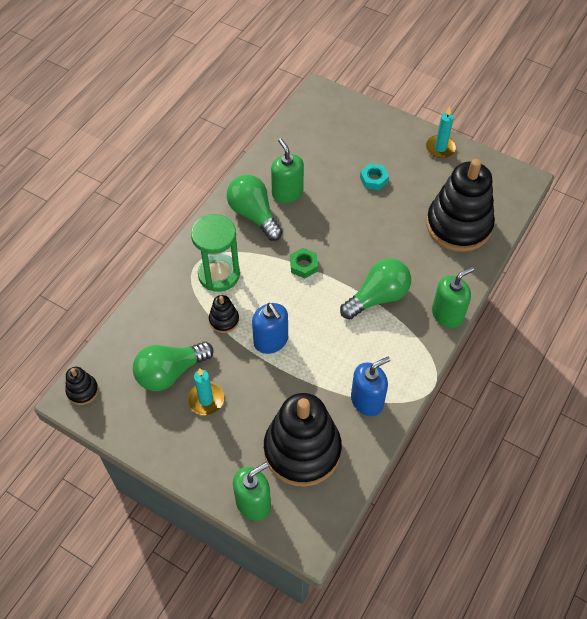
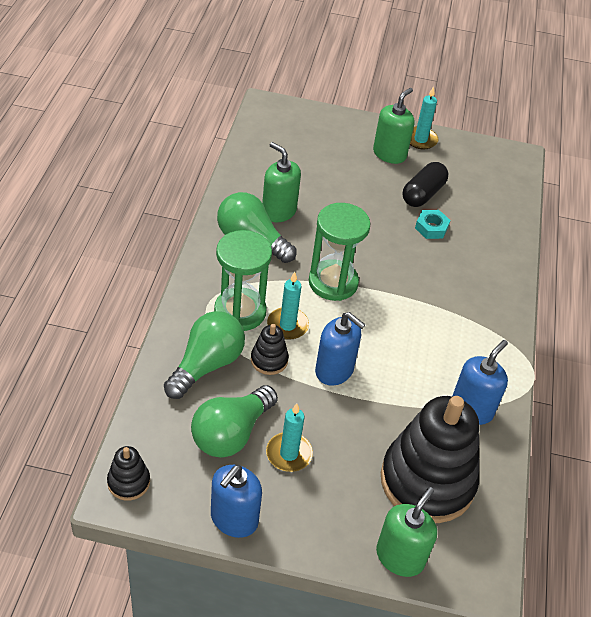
camera: 25 degrees left, 10 degrees down
green nut [290,248,318,278] -> green hourglass [309,203,370,301]
green light bulb [340,258,411,319] -> green light bulb moved to [164,311,245,399]
turquoise nut [360,163,389,190] -> turquoise nut moved to [415,210,450,239]
black stacking toy [426,159,495,252] -> none
green soap dispenser [432,267,474,328] -> green soap dispenser moved to [373,88,415,164]
none -> blue soap dispenser [211,465,262,538]
none -> turquoise candle [267,272,309,340]
none -> black capsule [402,162,448,207]

